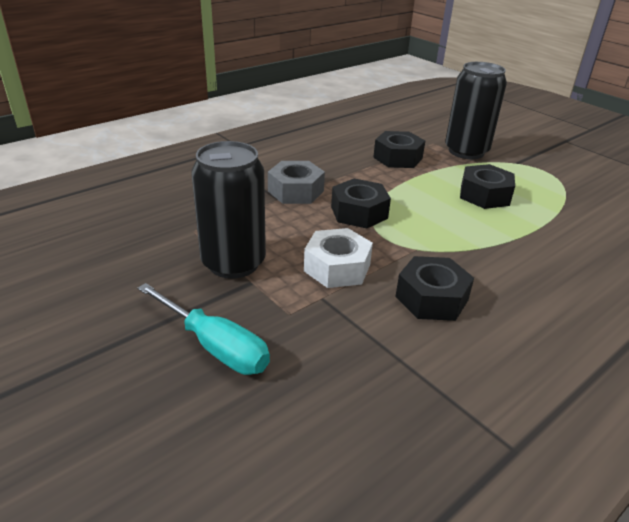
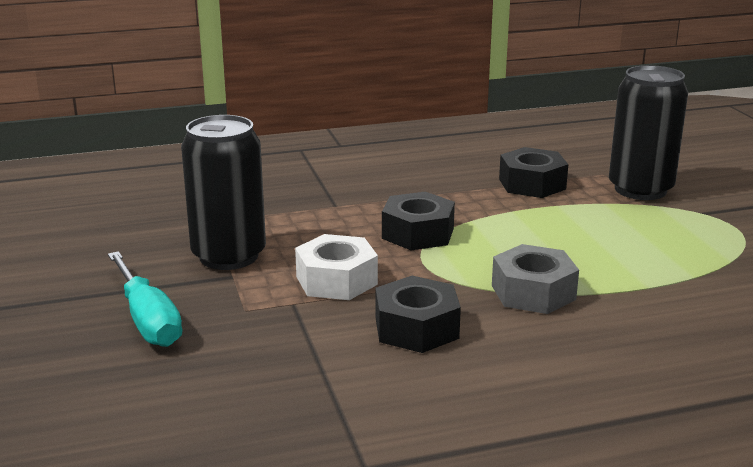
camera: 25 degrees right, 10 degrees down
grey nut [268,161,325,204] -> grey nut moved to [492,244,579,314]
black nut [460,164,515,209] -> none

